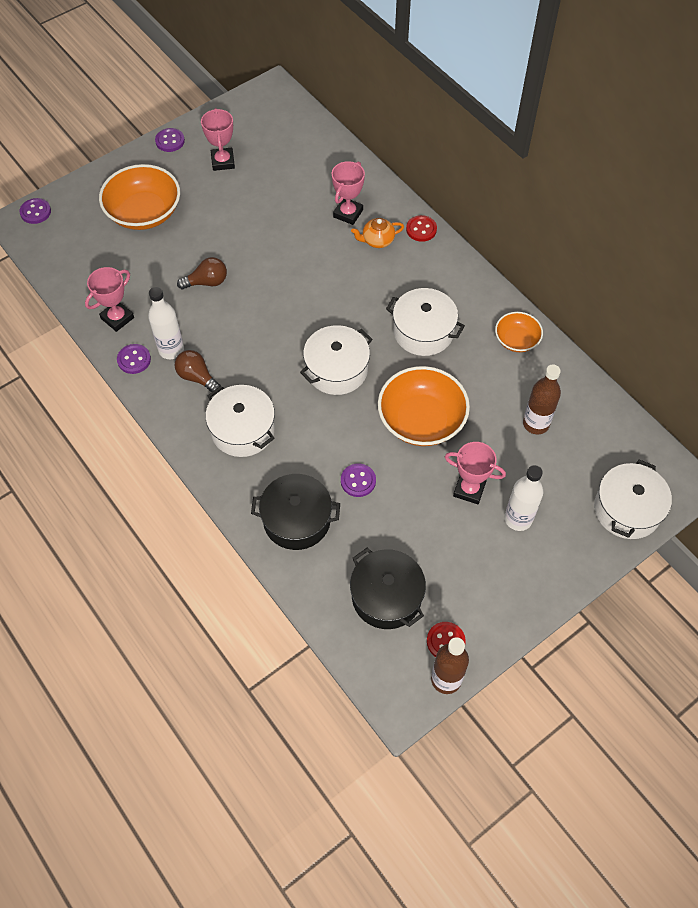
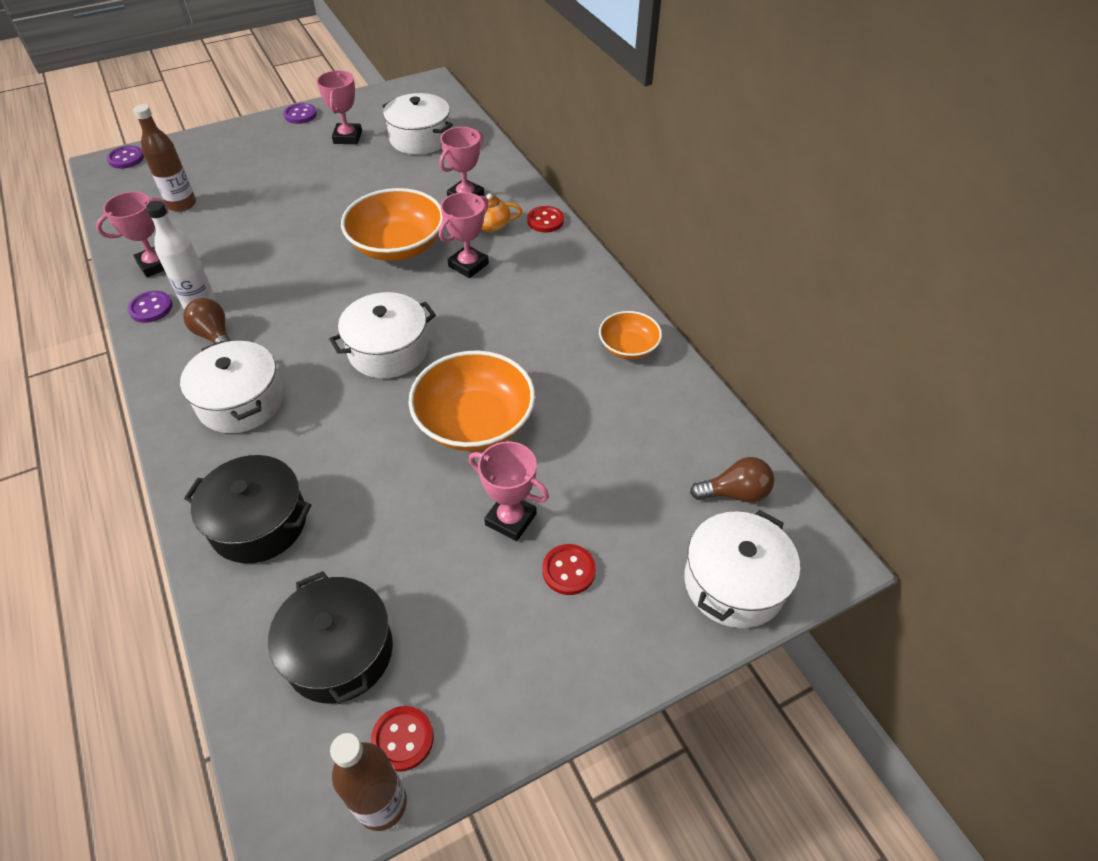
camera: 10 degrees right, 10 degrees down
orange bowl [99,164,180,230] -> orange bowl moved to [341,188,444,261]
brown light bulb [177,257,227,289] -> brown light bulb moved to [690,457,774,502]
purple button [341,463,376,497] -> none
white pot [386,288,465,356] -> white pot moved to [383,93,453,155]
white bottle [505,465,543,531] -> red button [542,544,596,595]
brown bottle [523,364,561,434] -> brown bottle moved to [133,104,196,212]
none -> pink trophy [439,192,489,278]

